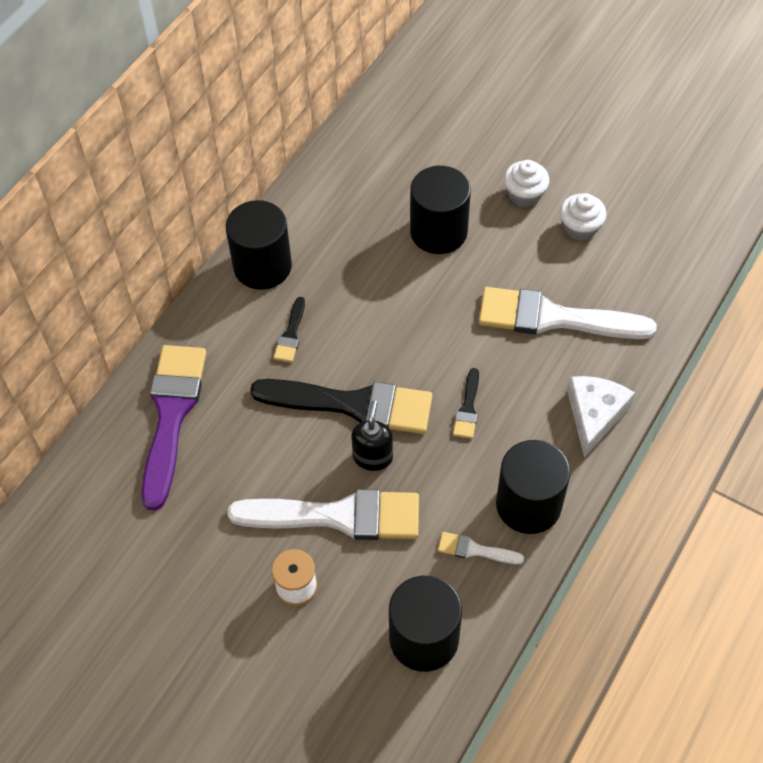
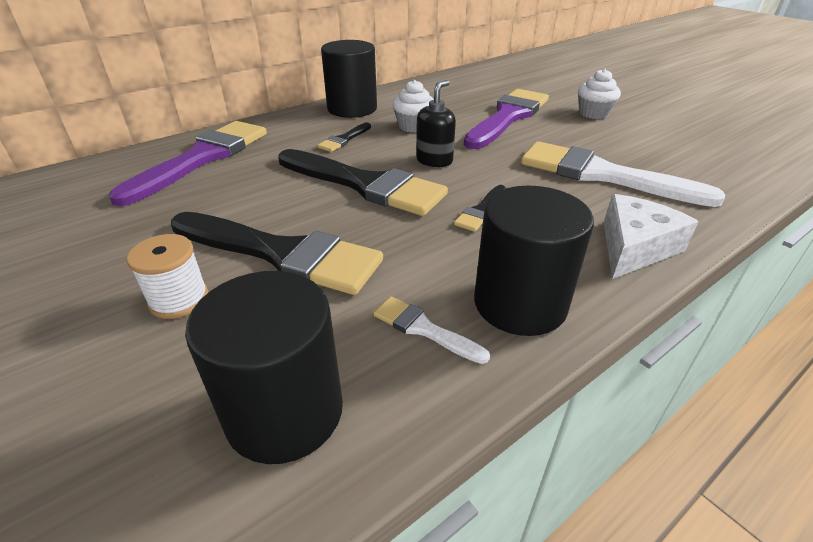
camera: 20 degrees right, 20 degrees down
white brush [227,489,419,540] -> black brush [171,212,383,295]
black soap dispenser [351,401,393,471] -> black soap dispenser moved to [416,80,456,167]
black cylinder [410,166,471,254] -> purple brush [464,89,549,149]
white cupcake [560,193,606,241] -> white cupcake moved to [393,80,434,133]

